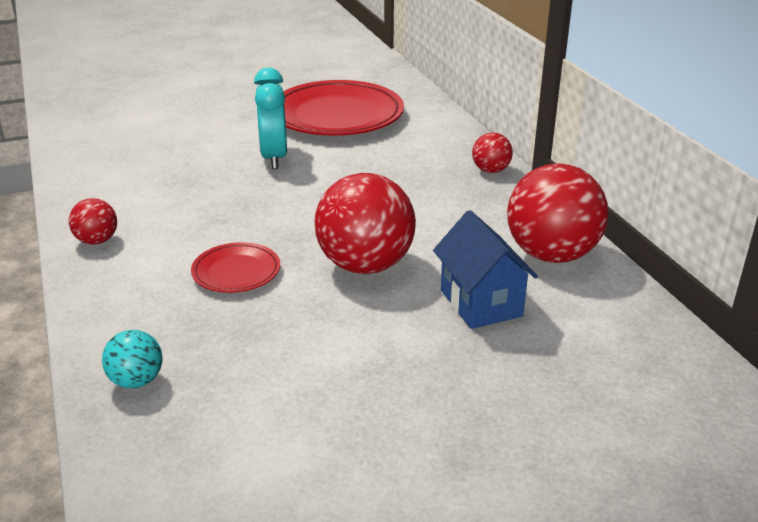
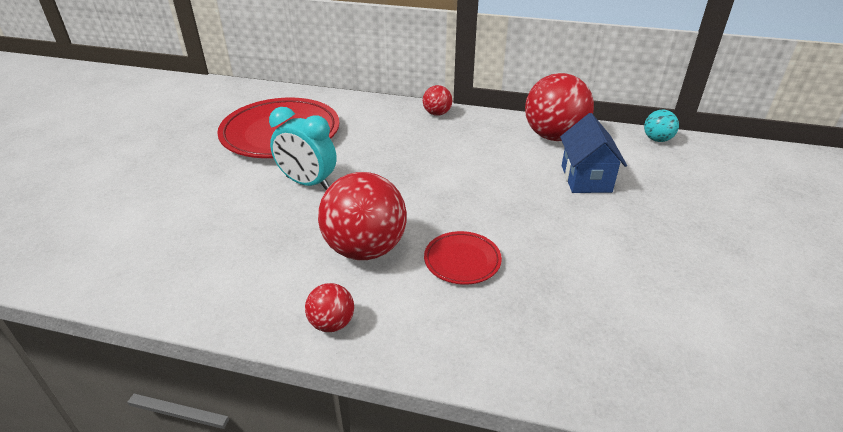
camera: 55 degrees left, 5 degrees up
turquoise ball [102,330,163,389] -> turquoise ball moved to [644,110,679,142]
red ball [314,173,416,274] -> red ball moved to [318,172,407,260]
blue house [433,210,538,329] -> blue house turned 75 degrees clockwise [560,113,627,193]

